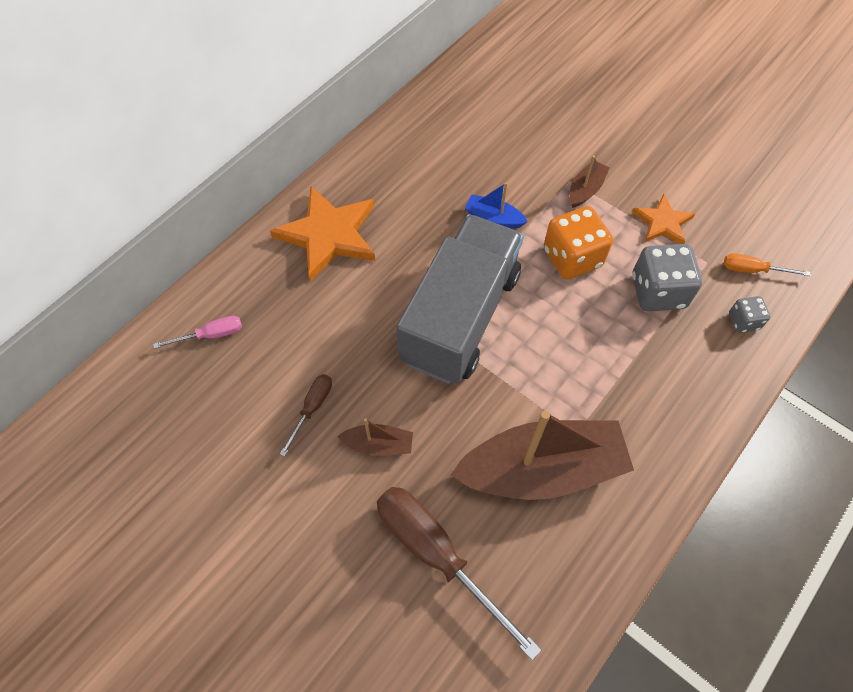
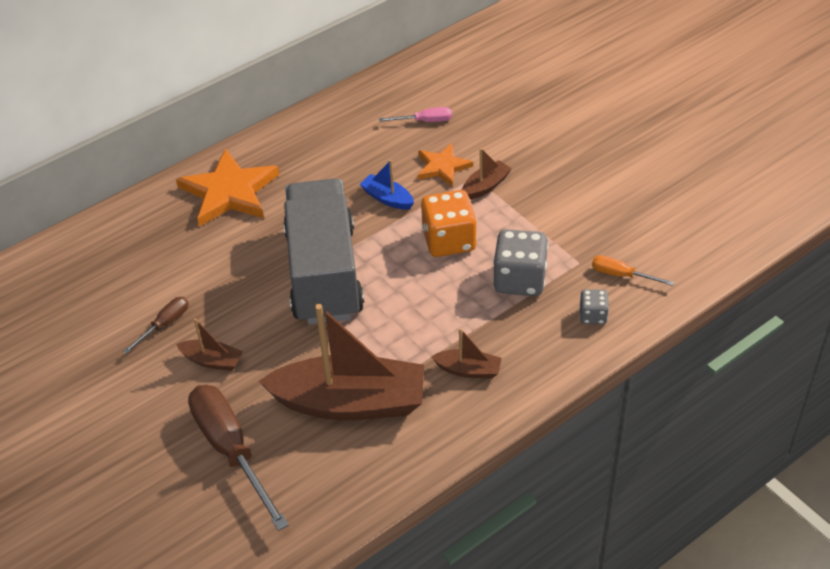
camera: 15 degrees right, 15 degrees down
pink screwdriver [153,316,242,349] -> pink screwdriver moved to [379,107,452,122]
grey truck [396,214,524,384] -> grey truck turned 45 degrees counterclockwise [283,178,364,325]
orange star [632,194,695,244] -> orange star moved to [418,143,473,186]
none -> brown boat [431,328,502,378]

